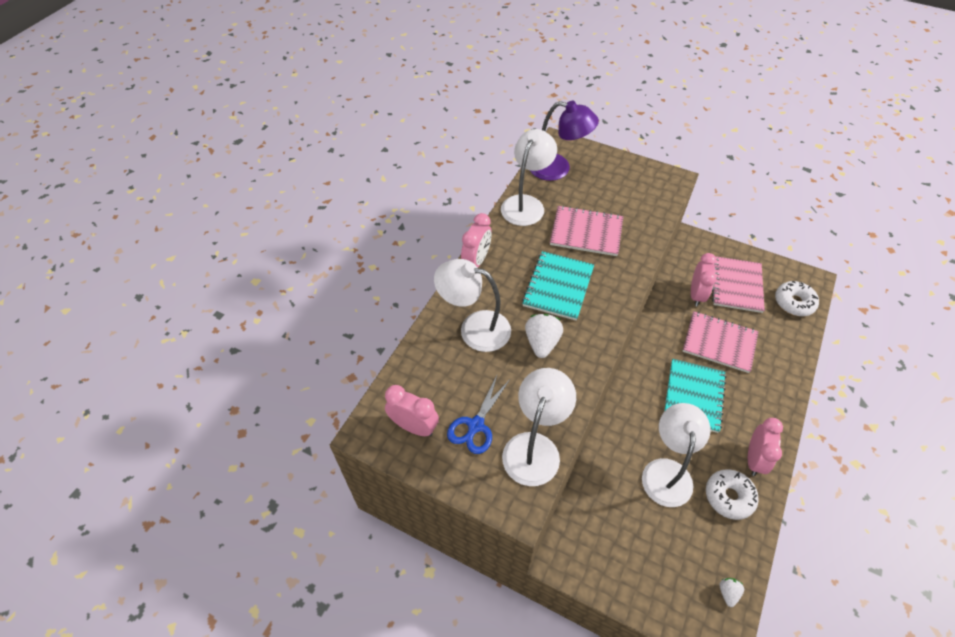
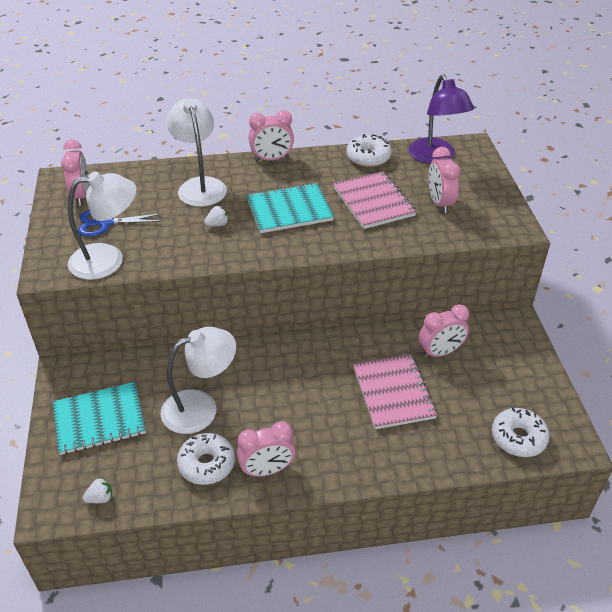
camera: 55 degrees right, 10 degrees down
white lamp [501,129,557,226] -> white donut [346,134,392,167]
white strawberry [525,314,563,358] -> white strawberry [204,206,228,227], size x0.55
turquoise notebook [664,359,726,433] -> turquoise notebook moved to [53,382,146,455]
pink notebook [712,256,765,313] -> none
none -> pink clock [428,147,460,213]

